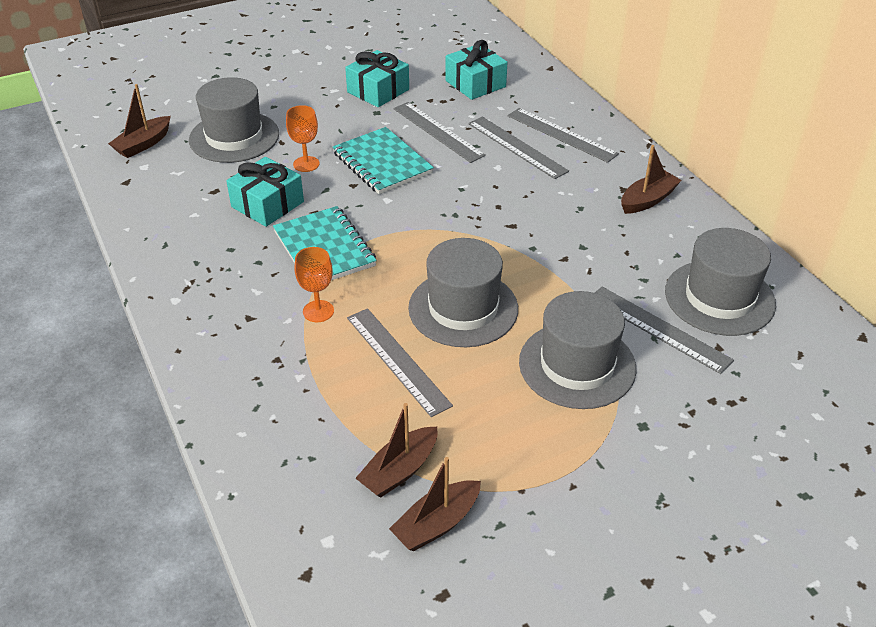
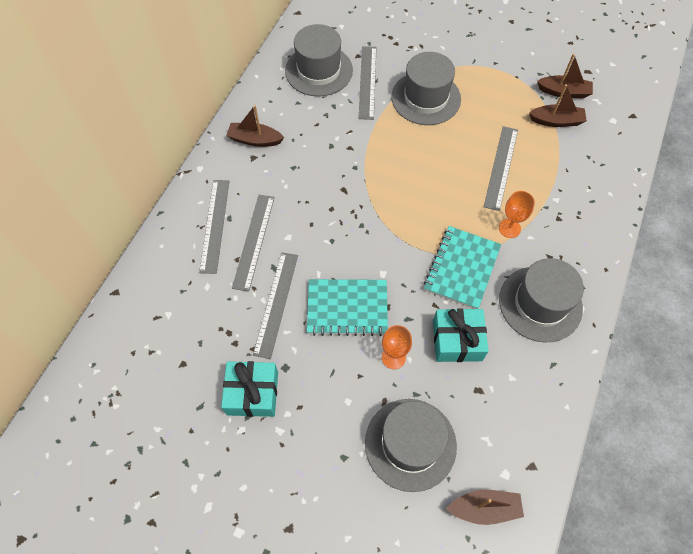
camera: 130 degrees left, 20 degrees up
turquoise notebook [332,127,434,194] -> turquoise notebook turned 75 degrees clockwise [307,279,388,336]
grey hat [408,238,518,347] -> grey hat moved to [499,258,584,342]
turquoise gift [445,40,507,100] -> none

